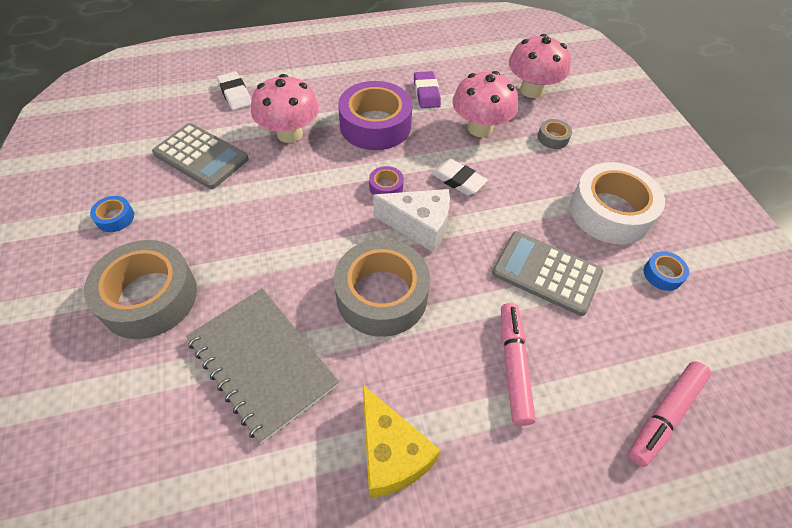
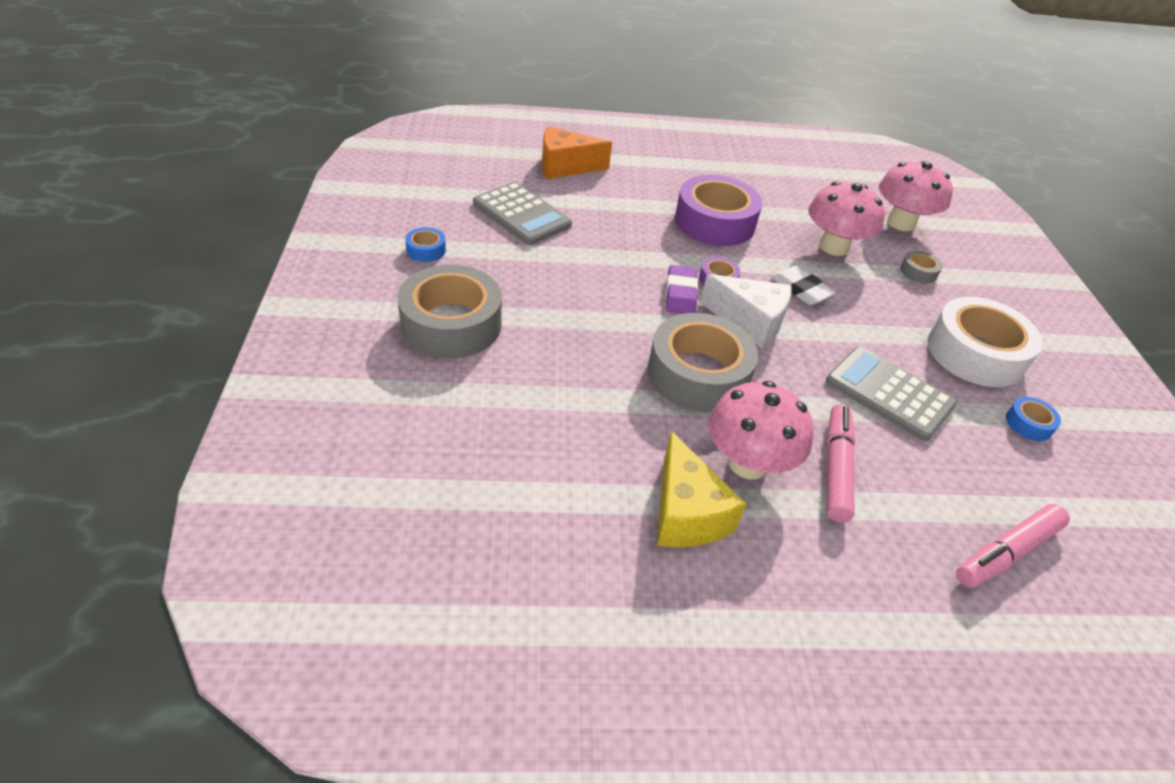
camera: 10 degrees right, 10 degrees down
grey notebook [186,288,339,444] -> none
white eraser [217,71,252,110] -> orange cheese [542,126,612,179]
pink mushroom [251,74,319,143] -> pink mushroom moved to [708,381,814,479]
purple eraser [414,71,441,108] -> purple eraser moved to [666,265,698,314]

